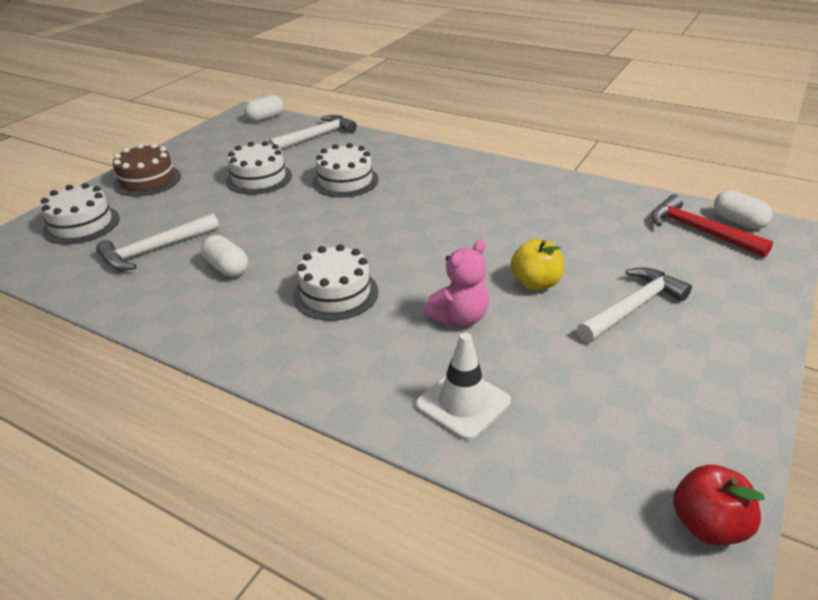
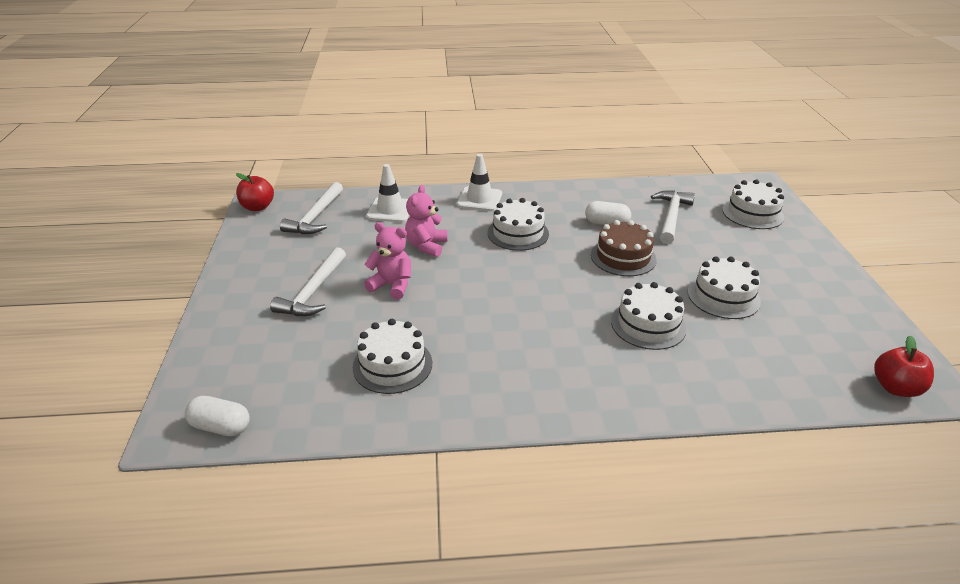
camera: 145 degrees right, 0 degrees up
brown cake [113,143,181,196] -> brown cake moved to [591,220,657,276]
white capsule [245,95,284,122] -> red apple [874,336,934,397]
white hammer [269,115,357,150] -> white hammer moved to [280,182,343,234]
yellow apple [511,239,564,290] -> pink teddy bear [364,222,411,300]
red hammer [651,194,773,258] -> none
none -> white cake [353,319,432,394]
none -> white traffic cone [457,154,502,211]

